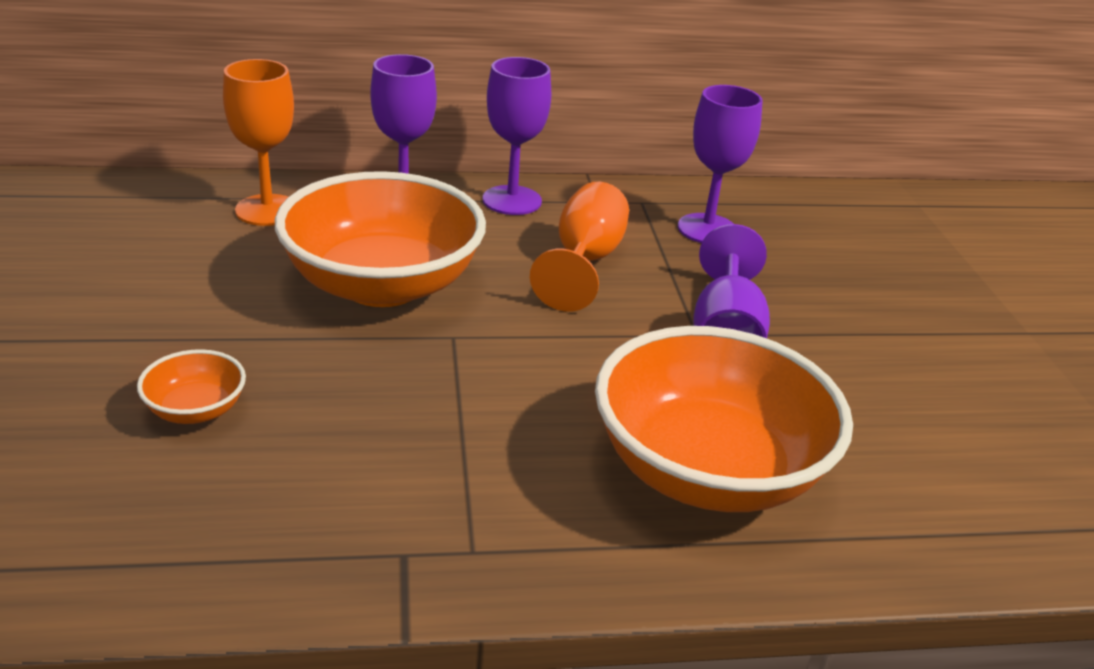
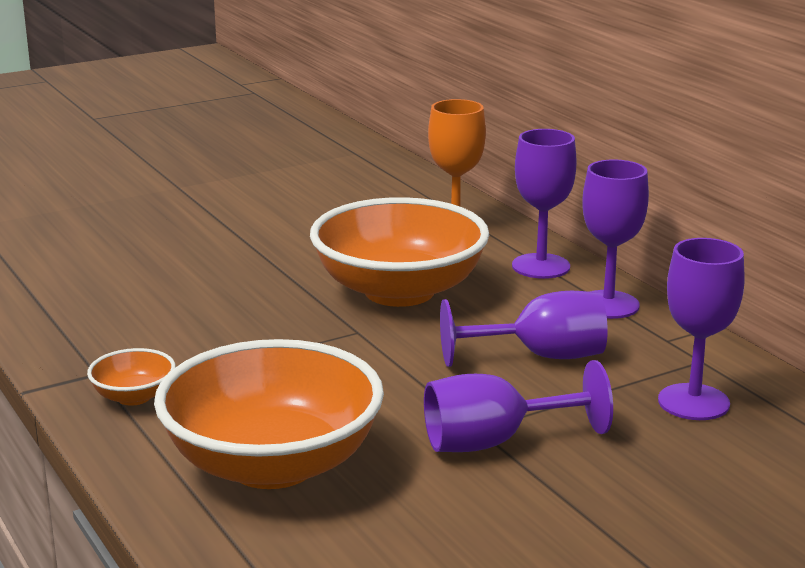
camera: 70 degrees right, 10 degrees down
orange bowl [137,349,246,424] -> orange bowl moved to [87,348,176,406]
orange goblet [530,182,629,312] -> purple goblet [440,291,608,367]

